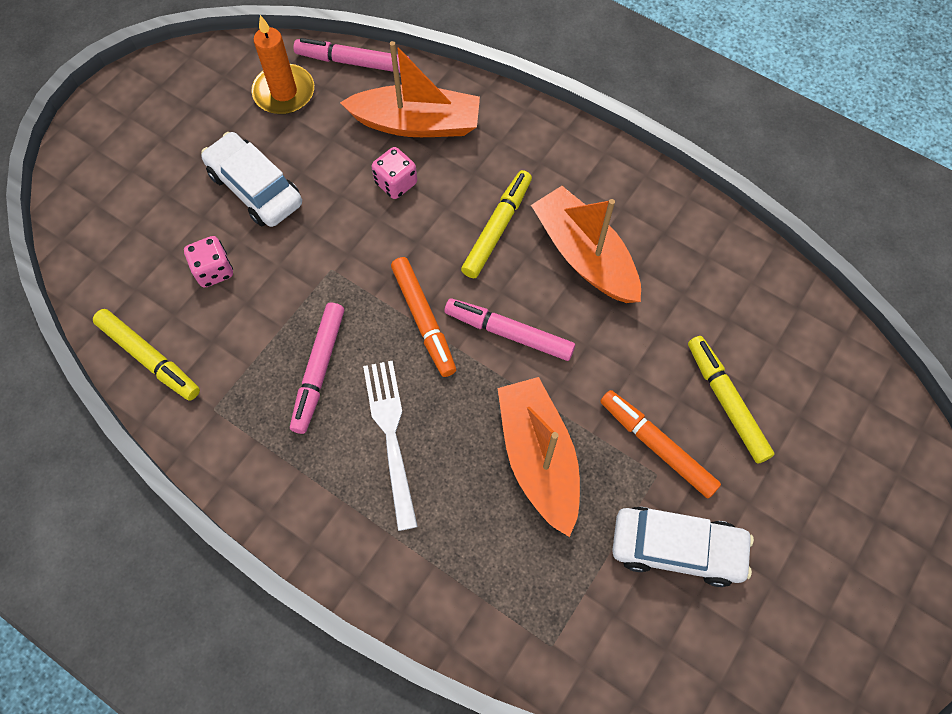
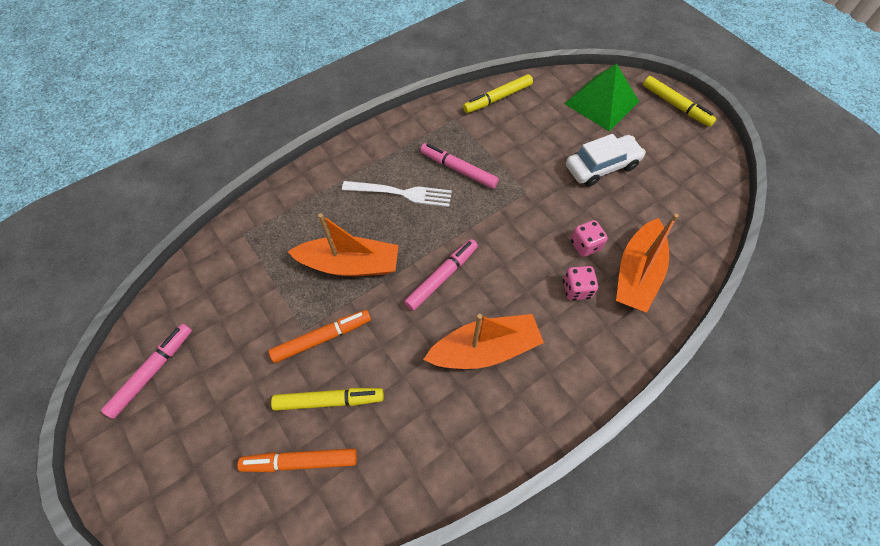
camera: 110 degrees right, 5 degrees down
pink dice [184,236,233,288] -> pink dice moved to [563,266,598,300]
orange candle [251,15,314,115] -> none
pink marker [293,38,410,73] -> pink marker moved to [101,324,192,419]
orange marker [391,257,456,377] -> orange marker moved to [237,448,357,472]
yellow marker [461,170,532,278] -> yellow marker moved to [643,76,716,127]
white car [612,507,754,587] -> none
none -> green pyramid [565,64,639,131]

